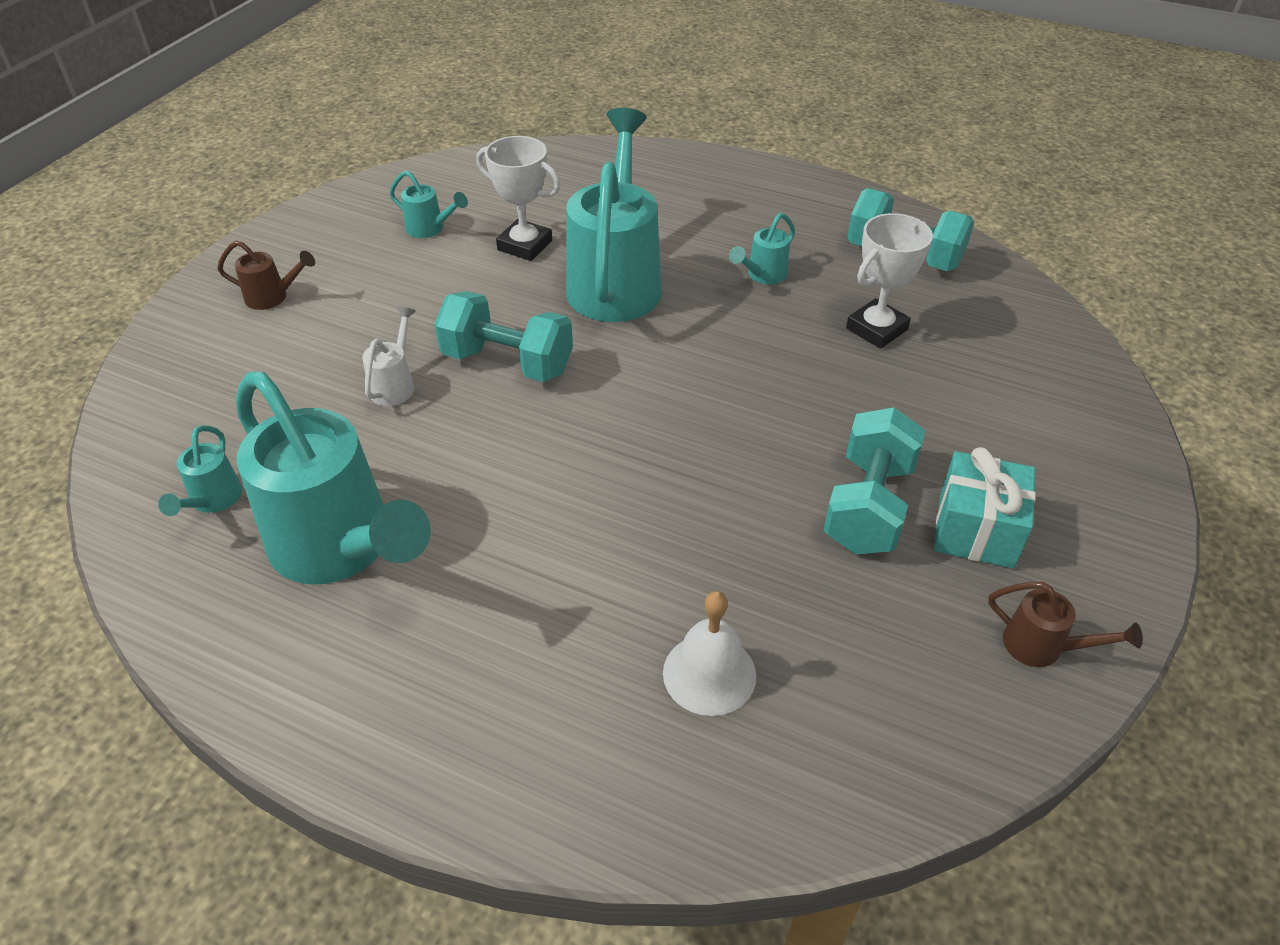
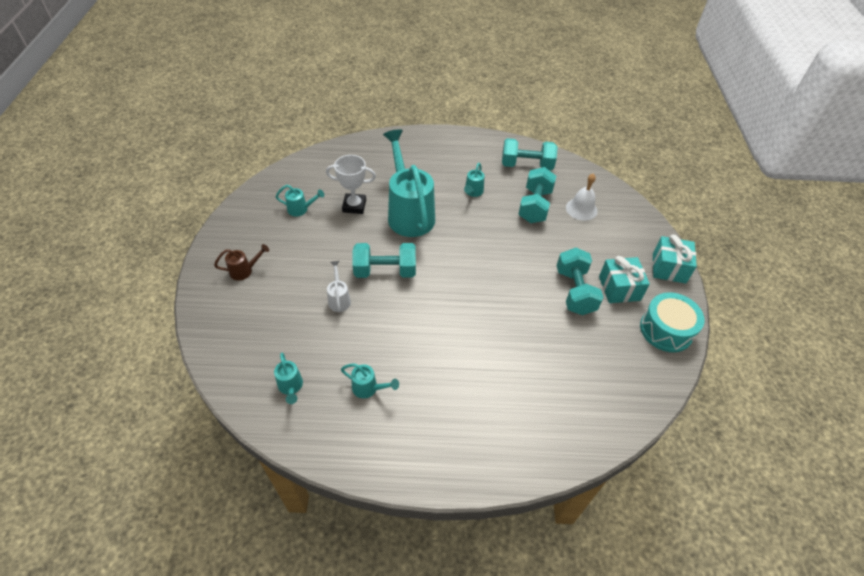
camera: 25 degrees left, 5 degrees up
turquoise watering can [236,372,431,584] -> turquoise watering can [341,364,399,398], size x0.42
white bell [663,591,756,716] -> white bell moved to [566,174,597,221]
white trophy [846,213,933,349] -> turquoise dumbbell [518,167,556,223]
brown watering can [988,582,1143,667] -> turquoise drum [640,292,705,352]
none -> turquoise gift [653,234,697,284]

